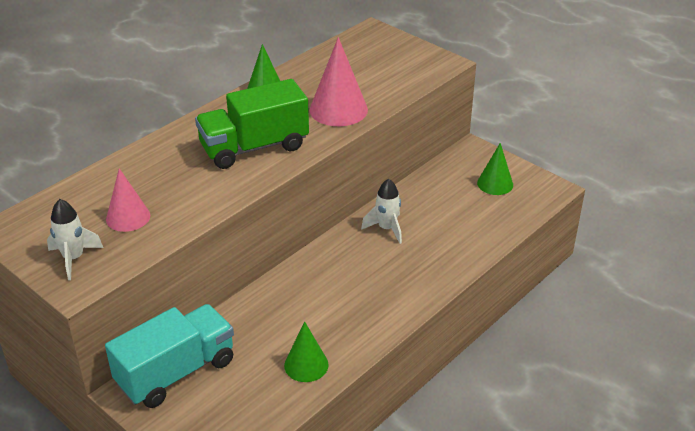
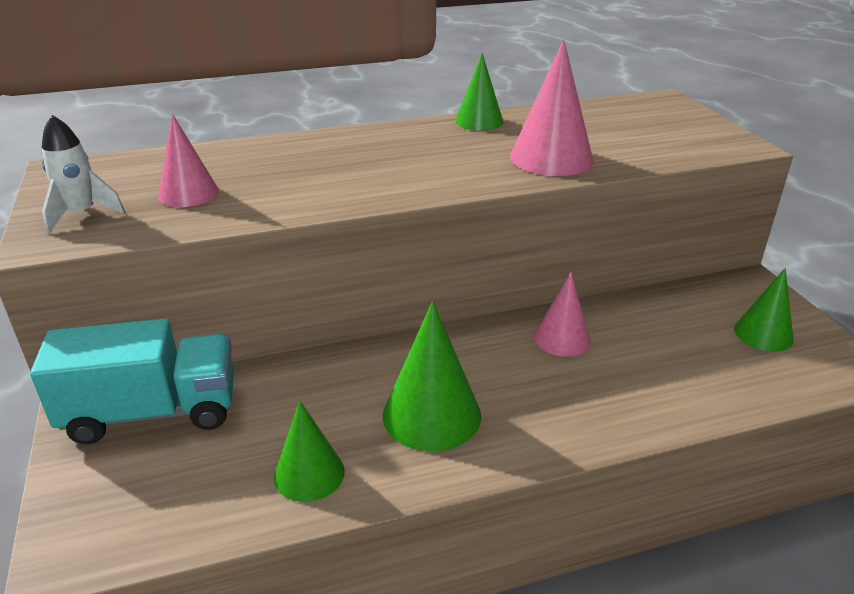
camera: 30 degrees right, 5 degrees down
green truck [195,79,309,169] -> none
white rocket [361,179,402,244] -> pink cone [534,273,591,357]
none -> green cone [383,301,481,451]

